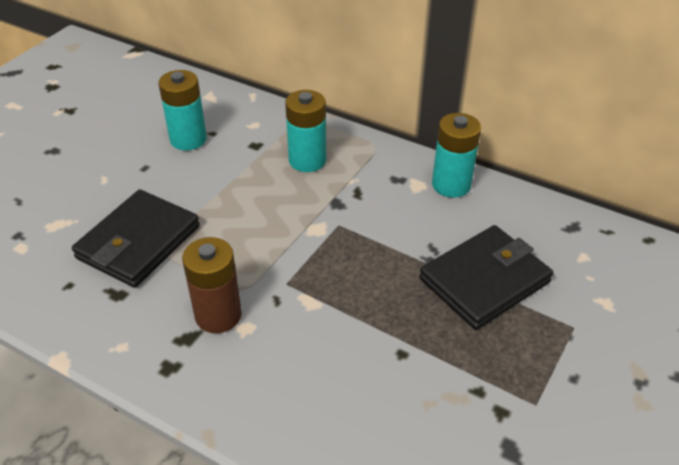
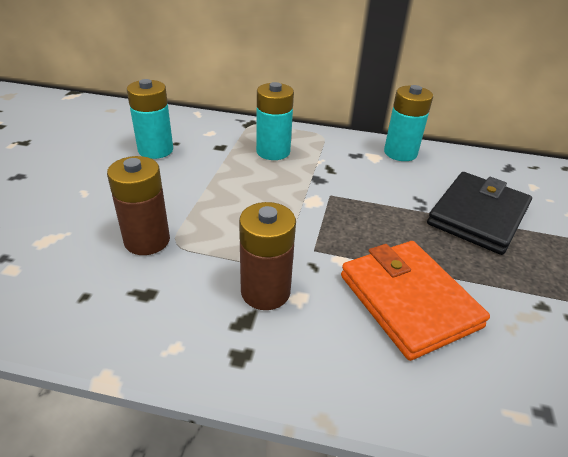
camera: 20 degrees left, 5 degrees down
black wallet [72,190,200,288] -> brown battery [107,156,170,255]
none -> orange wallet [341,241,490,361]

